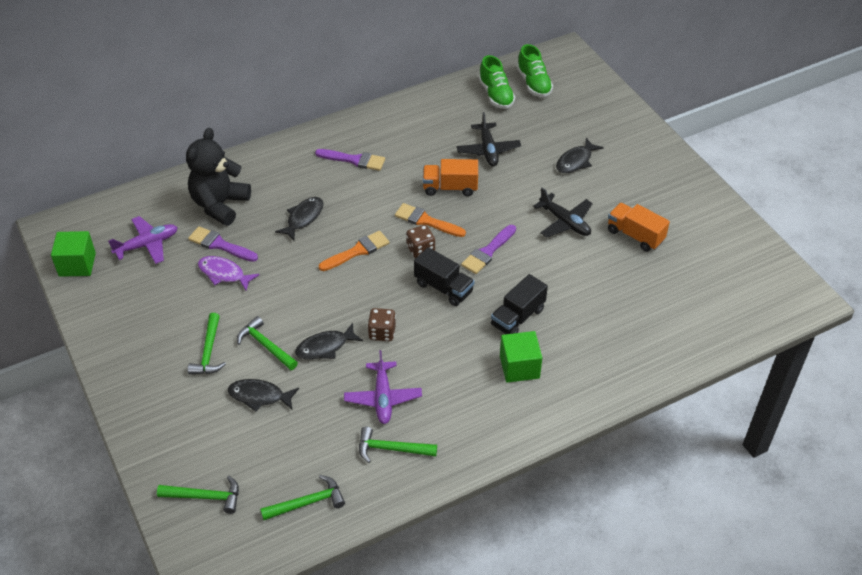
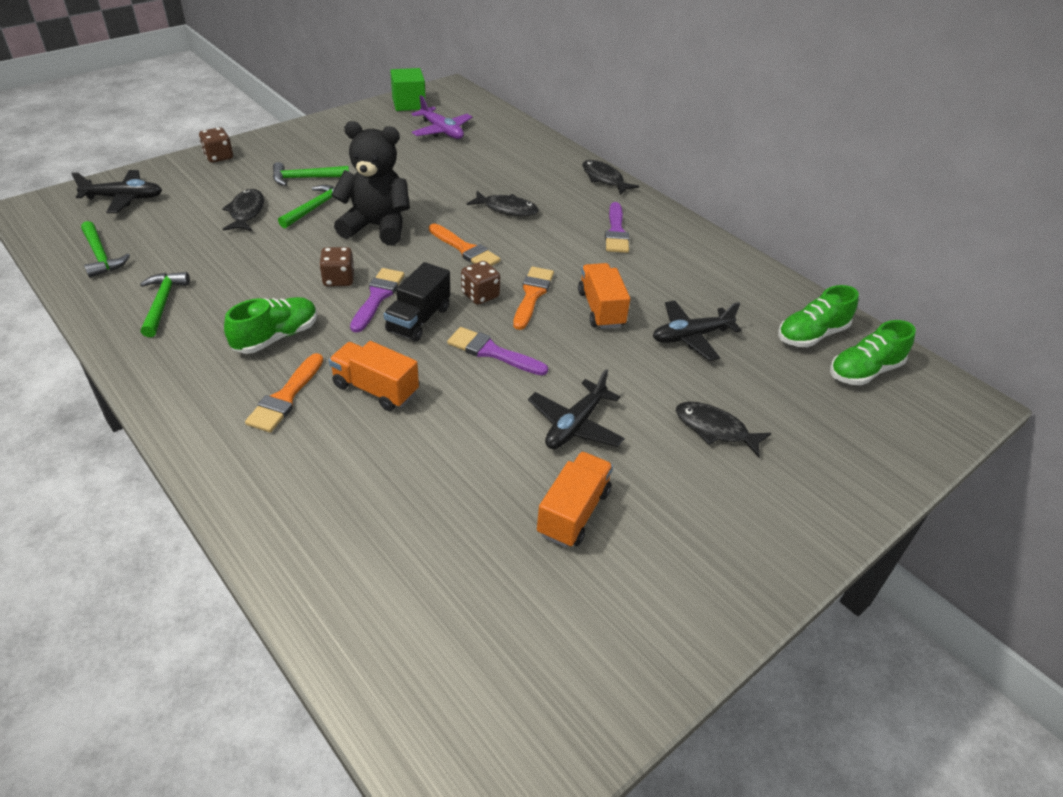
camera: 75 degrees right, 5 degrees down
green hammer [157,476,239,514] -> black plane [71,170,162,213]
black teddy bear [186,128,251,226] -> black teddy bear moved to [331,121,410,245]
purple brush [188,226,258,262] -> purple brush moved to [350,268,404,333]
purple fish [198,256,259,291] -> none
black fish [295,323,363,360] -> black fish moved to [582,160,639,195]
purple plane [344,350,422,424] -> none
black truck [491,274,548,334] -> orange truck [329,341,419,411]
green cube [500,331,542,383] -> orange brush [245,353,323,433]
none -> brown dice [199,127,233,163]
none -> green shoe [224,297,318,354]

